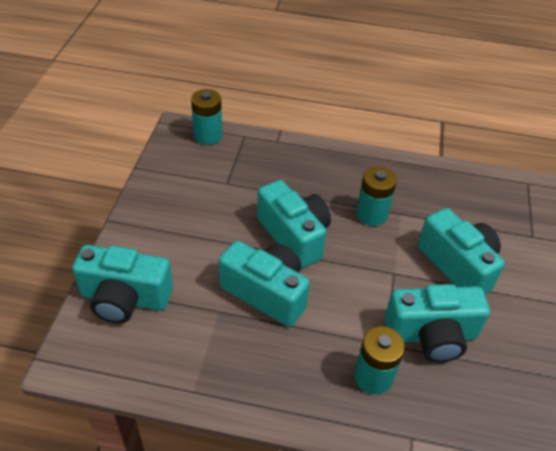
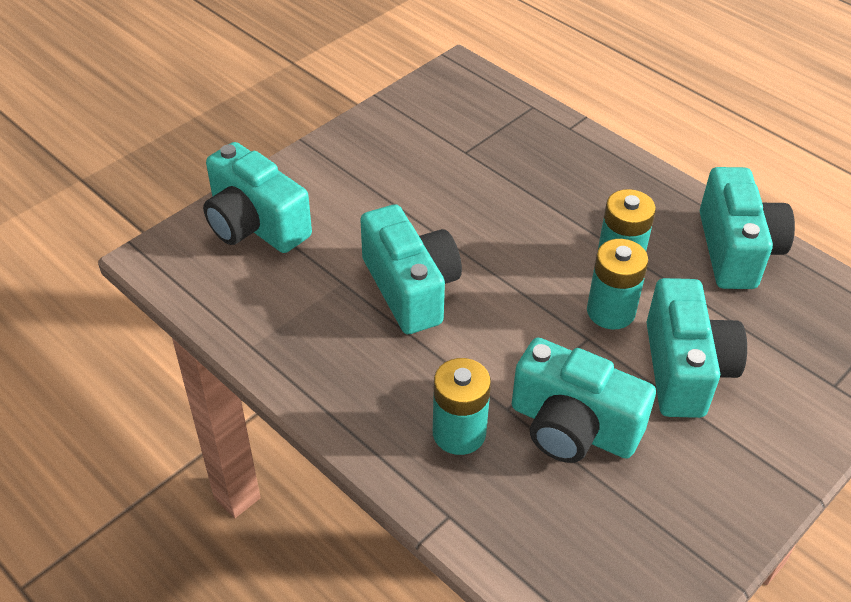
camera: 35 degrees right, 0 degrees up
turquoise battery [191,89,222,145] -> turquoise battery moved to [587,239,648,329]
turquoise camera [257,180,331,269] -> turquoise camera moved to [700,167,795,289]

